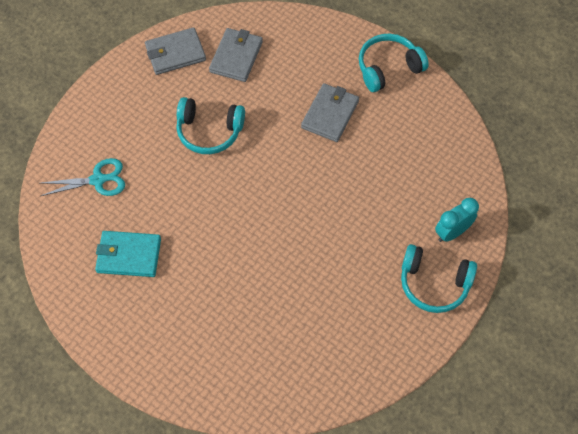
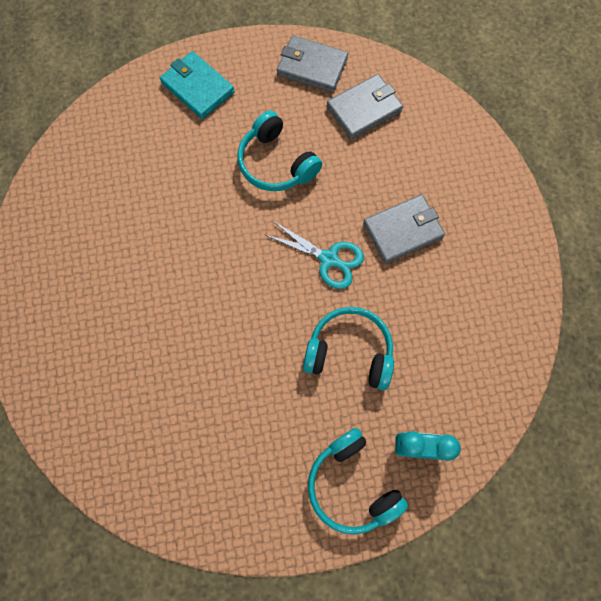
camera: 40 degrees right, 10 degrees up
turquoise scissors [41,158,125,196] -> turquoise scissors moved to [265,221,364,289]
turquoise wallet [95,231,161,277] -> turquoise wallet moved to [160,51,235,119]
turquoise headphones [359,34,429,92] -> turquoise headphones moved to [303,307,394,390]

